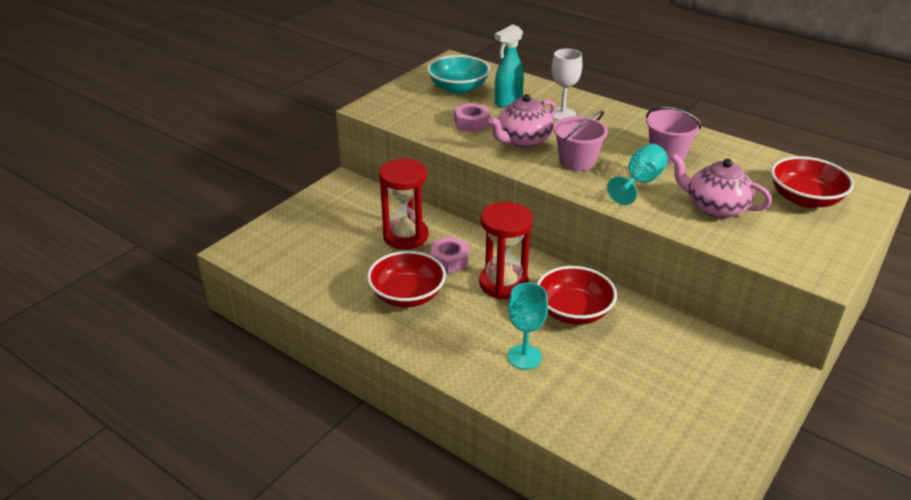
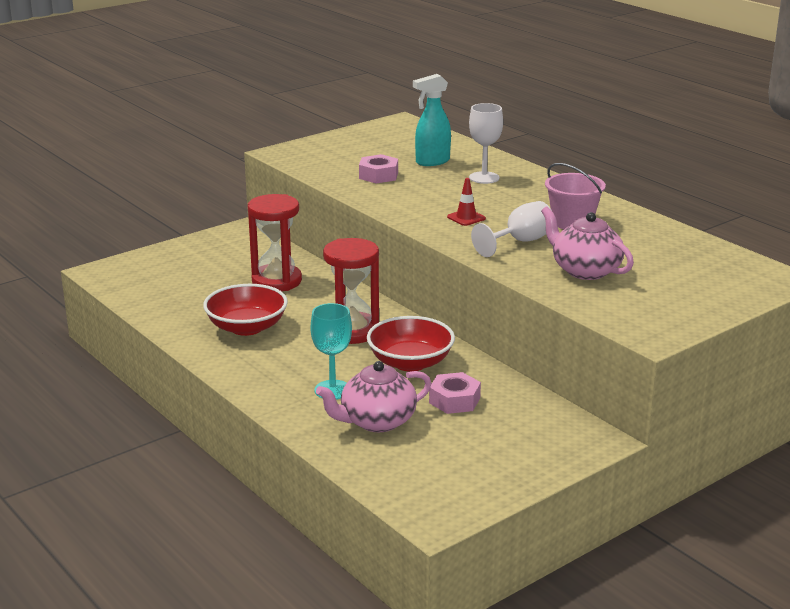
camera: 15 degrees right, 10 degrees down
turquoise bowl [427,55,490,94] -> none
pink nut [431,236,469,273] -> pink nut moved to [429,372,481,414]
pink teapot [489,94,556,148] -> pink teapot moved to [316,361,431,432]
pink bucket [553,111,608,171] -> red traffic cone [447,178,486,226]
turquoise goblet [607,143,668,205] -> white goblet [471,201,552,257]
red bowl [771,156,854,208] -> none

